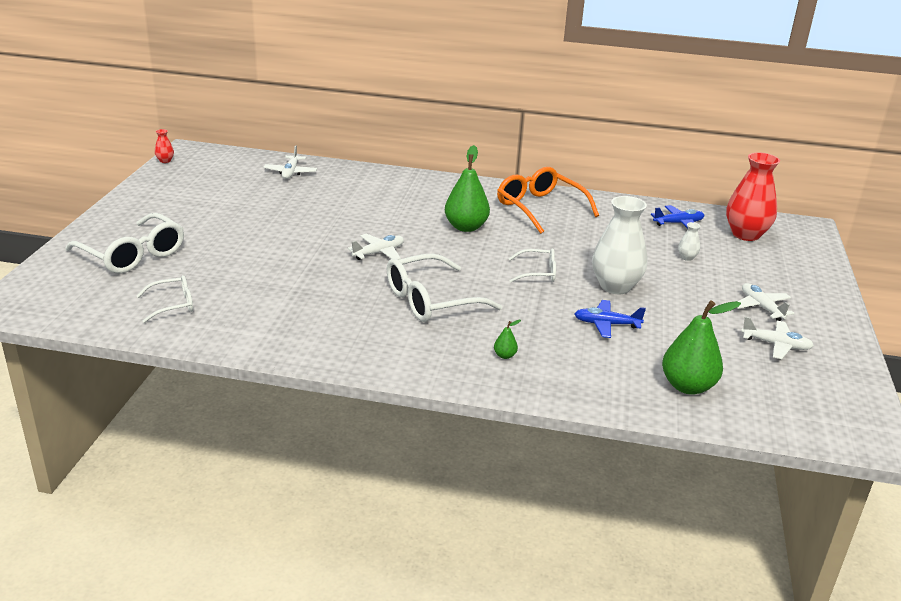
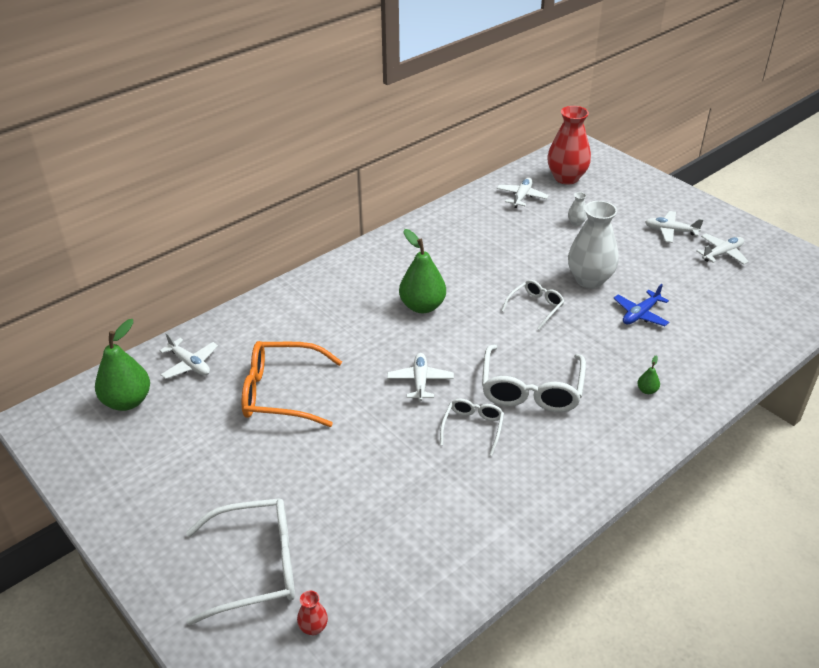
camera: 50 degrees left, 10 degrees up
white glasses [137,275,193,323] -> white glasses moved to [440,399,504,456]
red vase [155,129,174,163] -> red vase moved to [297,591,328,635]
orange glasses [497,167,599,234] -> orange glasses moved to [242,341,342,427]
blue plane [651,205,704,228] -> white plane [497,178,549,208]
green pear [662,300,741,395] -> green pear moved to [95,319,150,411]

